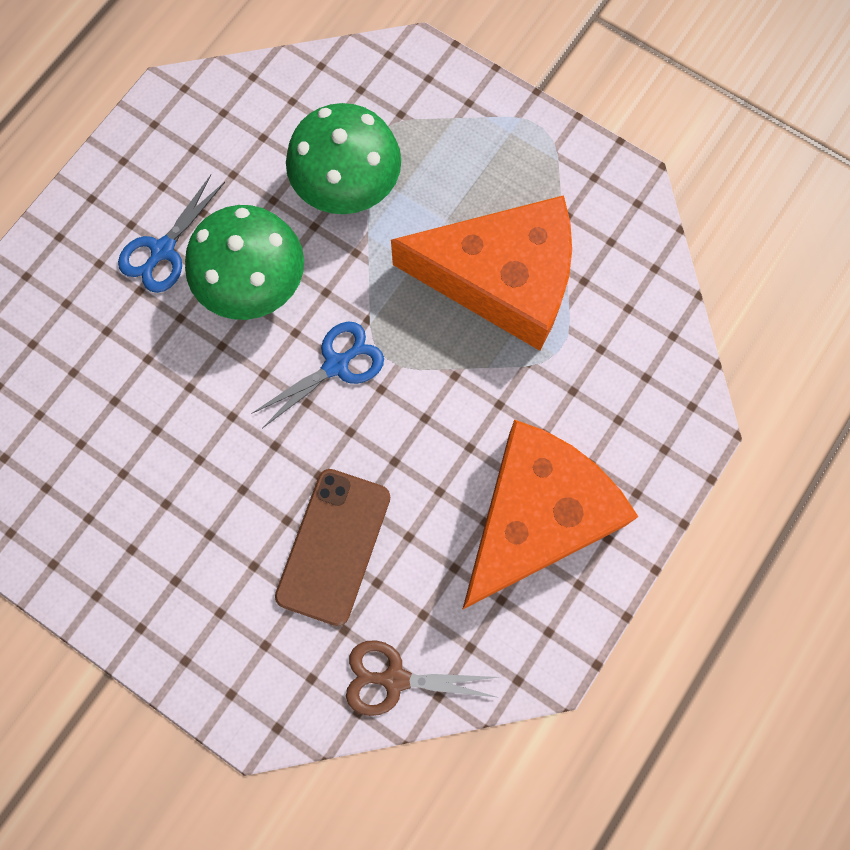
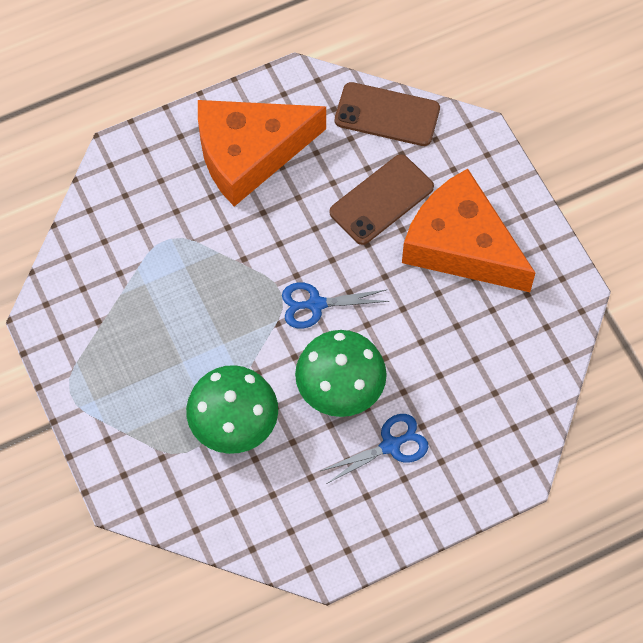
camera: 150 degrees left, 10 degrees down
brown scissors [346,640,499,716] -> brown phone [335,82,440,146]
orange cheese [391,195,572,351] -> orange cheese moved to [402,169,535,292]

